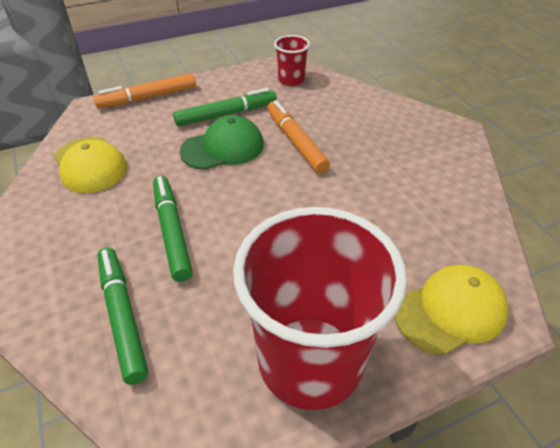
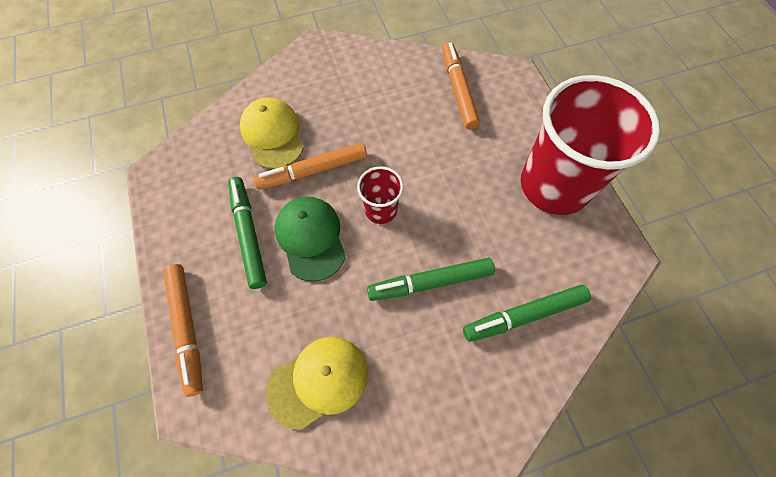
camera: 85 degrees left, 20 degrees up
red cup [274,35,310,86] -> red cup moved to [357,166,404,224]
yellow cap [394,265,509,355] -> yellow cap moved to [240,97,304,169]
none -> orange marker [442,42,480,130]

